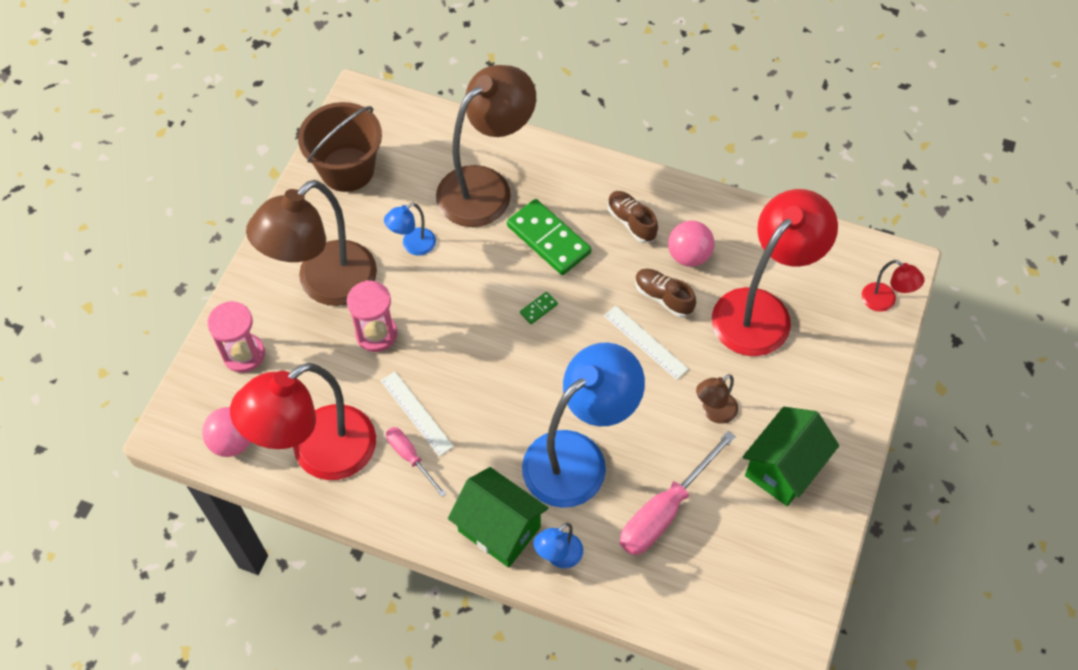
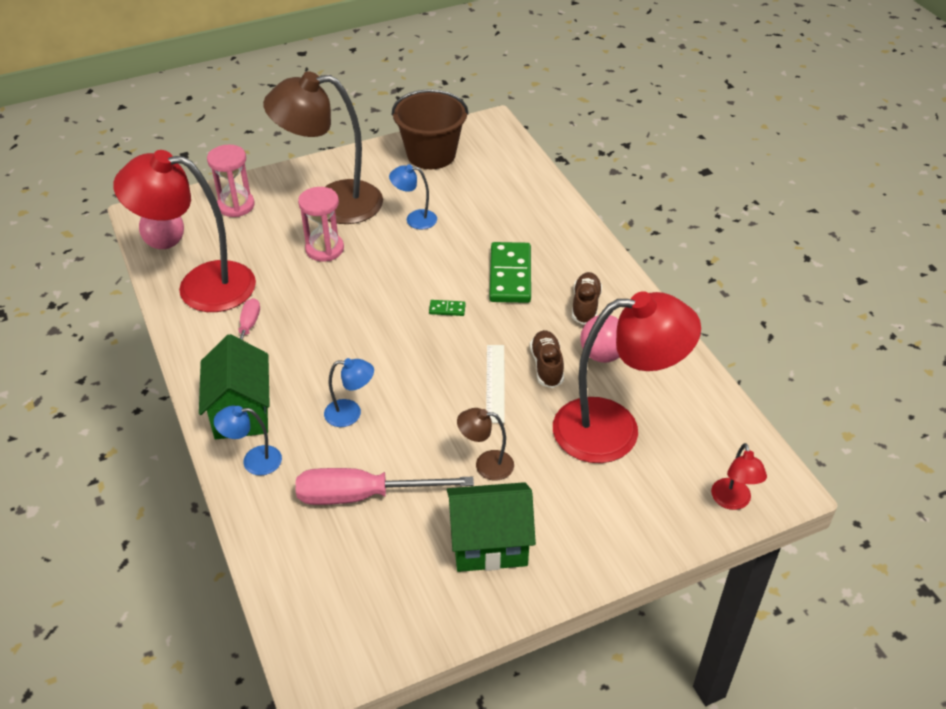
camera: 45 degrees right, 15 degrees down
white ruler [381,372,454,456] -> none
brown lamp [436,65,536,227] -> none
blue lamp [522,342,645,508] -> blue lamp [324,358,374,427], size x0.44

